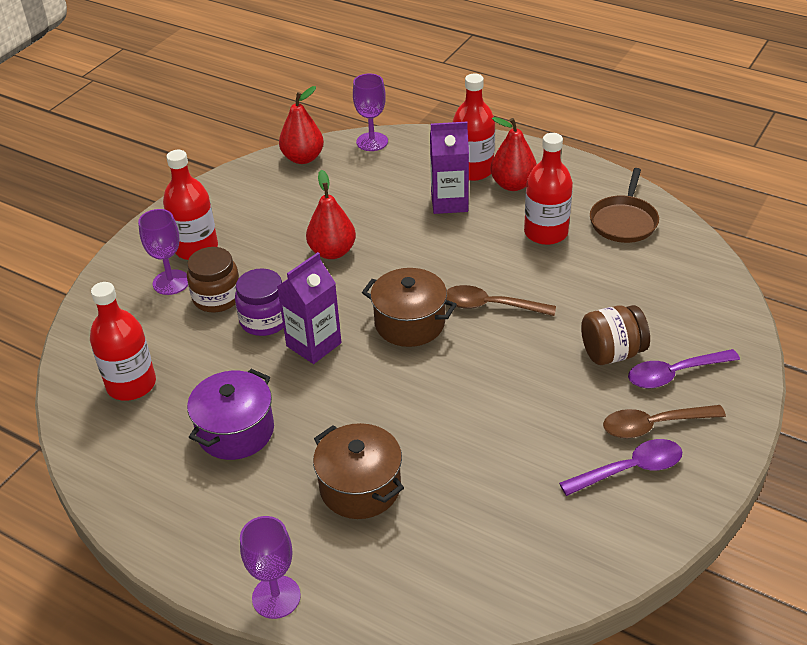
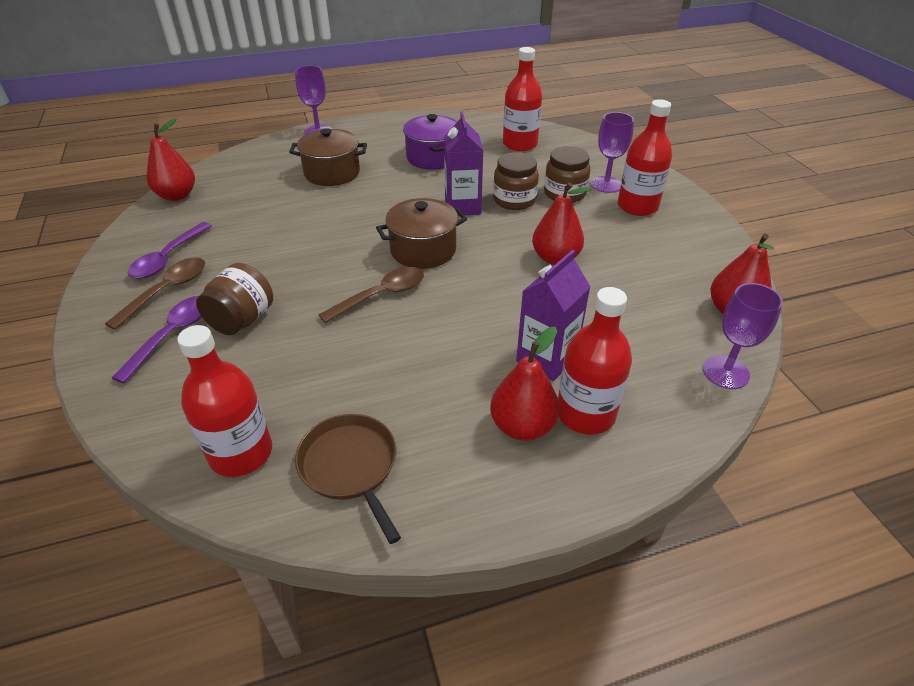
camera: 130 degrees right, 0 degrees up
purple jar [235,268,284,336] -> brown jar [493,152,539,210]
red bottle [524,133,573,245] -> red bottle moved to [177,325,272,477]
none -> red pear [146,118,195,201]

